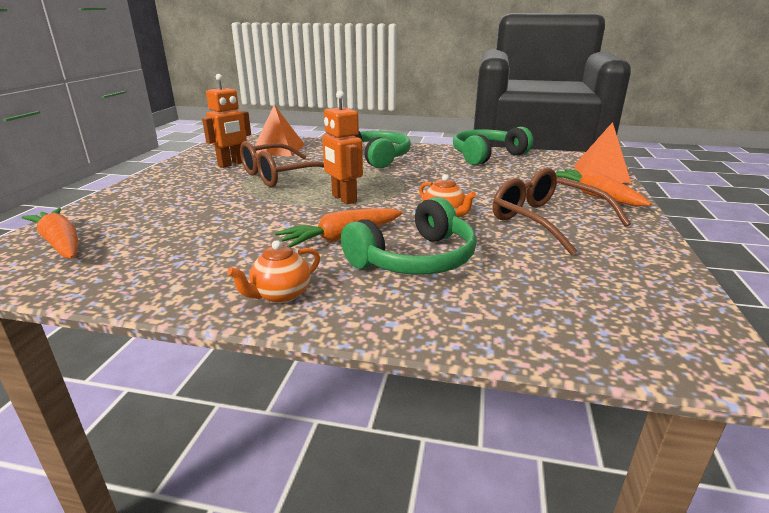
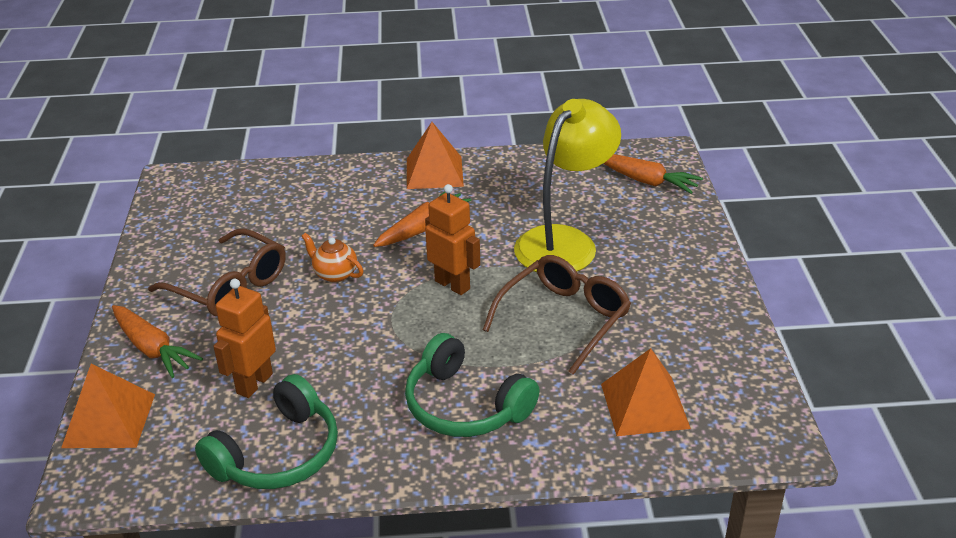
camera: 165 degrees right, 10 degrees up
orange robot [202,74,251,168] -> orange robot moved to [213,279,276,398]
orange teapot [227,240,320,303] -> orange pyramid [407,122,464,189]
green headphones [341,197,477,275] -> none
none -> yellow lamp [514,99,621,272]

